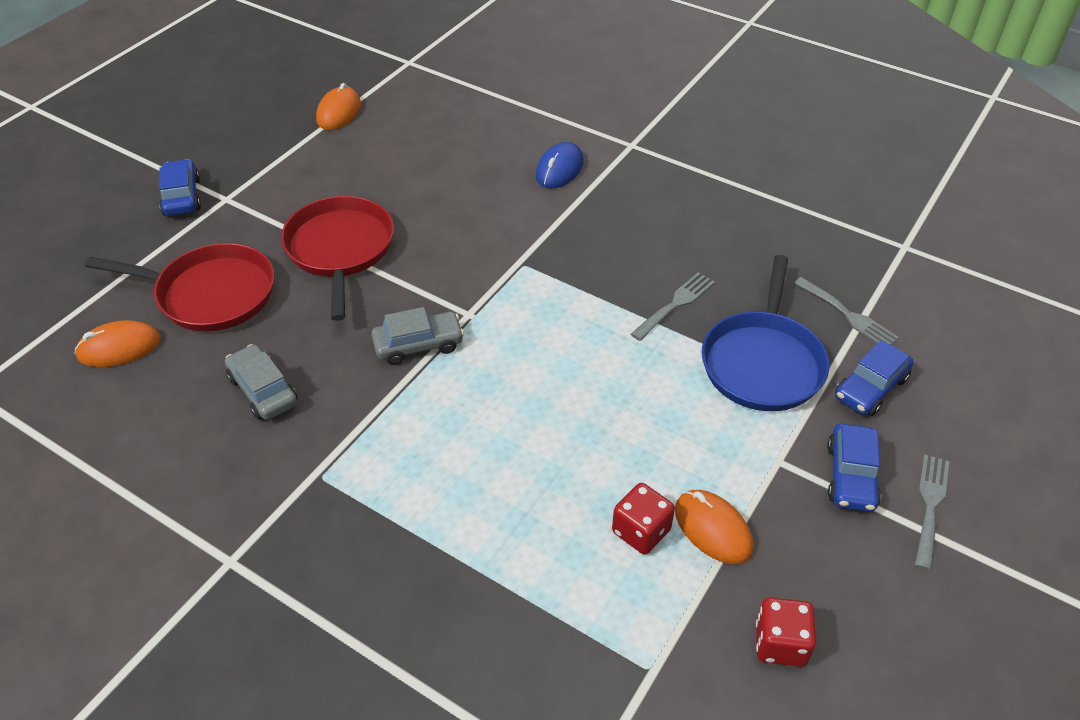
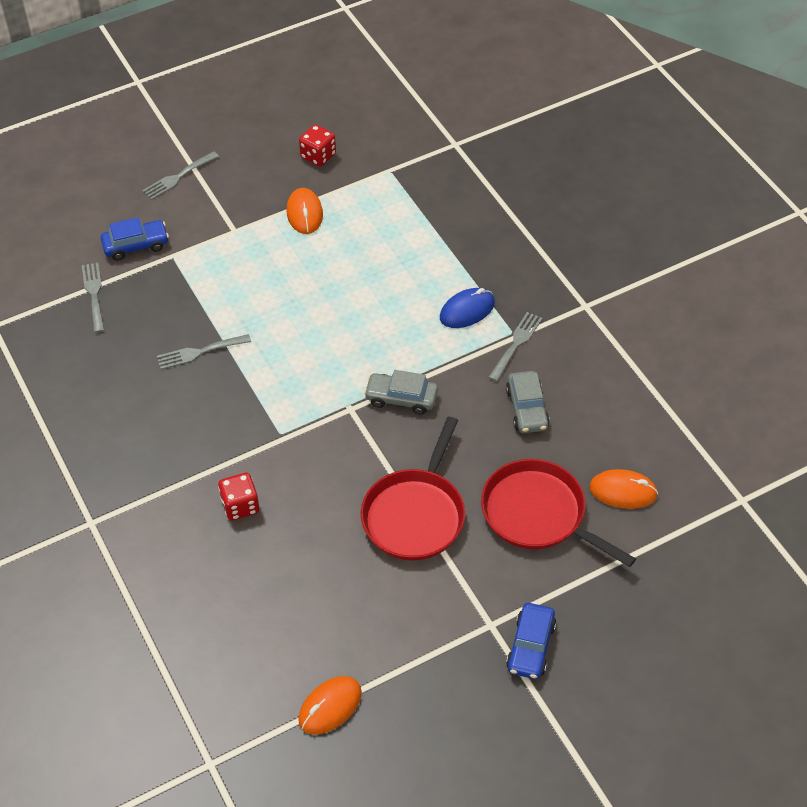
camera: 150 degrees left, 5 degrees up
blue mouse [536,142,583,188] -> blue mouse moved to [440,288,495,328]
red dice [612,483,675,554] -> red dice moved to [218,473,259,521]
blue pan [702,255,829,411] -> none
blue car [827,423,881,512] -> none
none -> grey fork [488,312,542,382]

